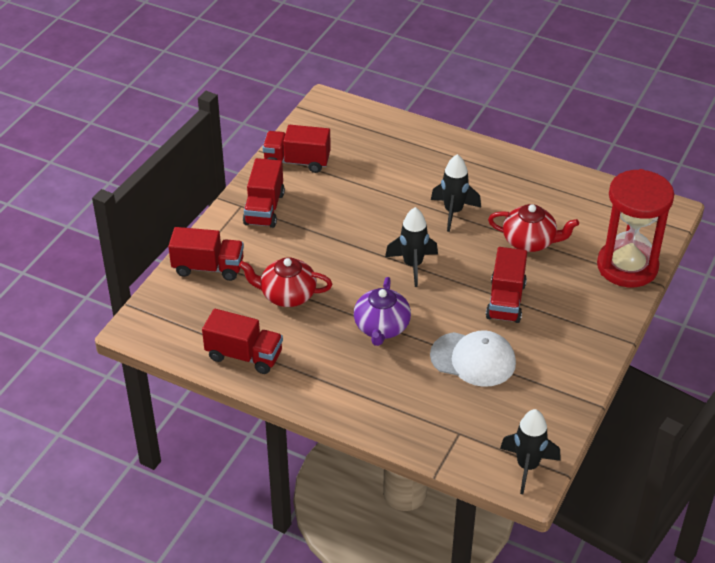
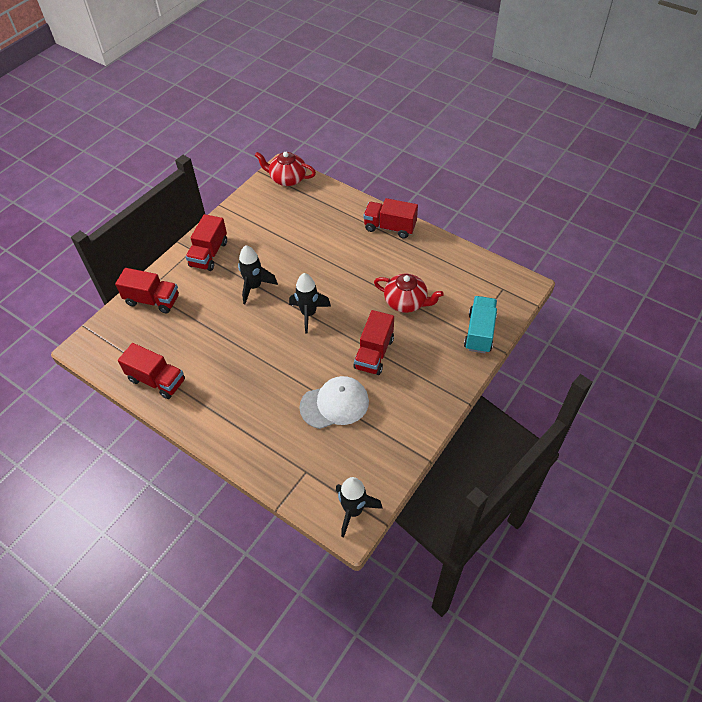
camera: 10 degrees right, 10 degrees up
red teapot [239,257,332,307] -> red teapot moved to [255,152,316,186]
red truck [262,125,331,173] -> red truck moved to [363,198,418,239]
purple teapot [354,277,411,346] -> none
white cap [430,330,516,387] -> white cap turned 45 degrees counterclockwise [299,376,369,429]
black rocket [431,154,481,232] -> black rocket moved to [238,245,278,304]
red hourglass [597,169,674,287] -> turquoise truck [464,296,497,353]

